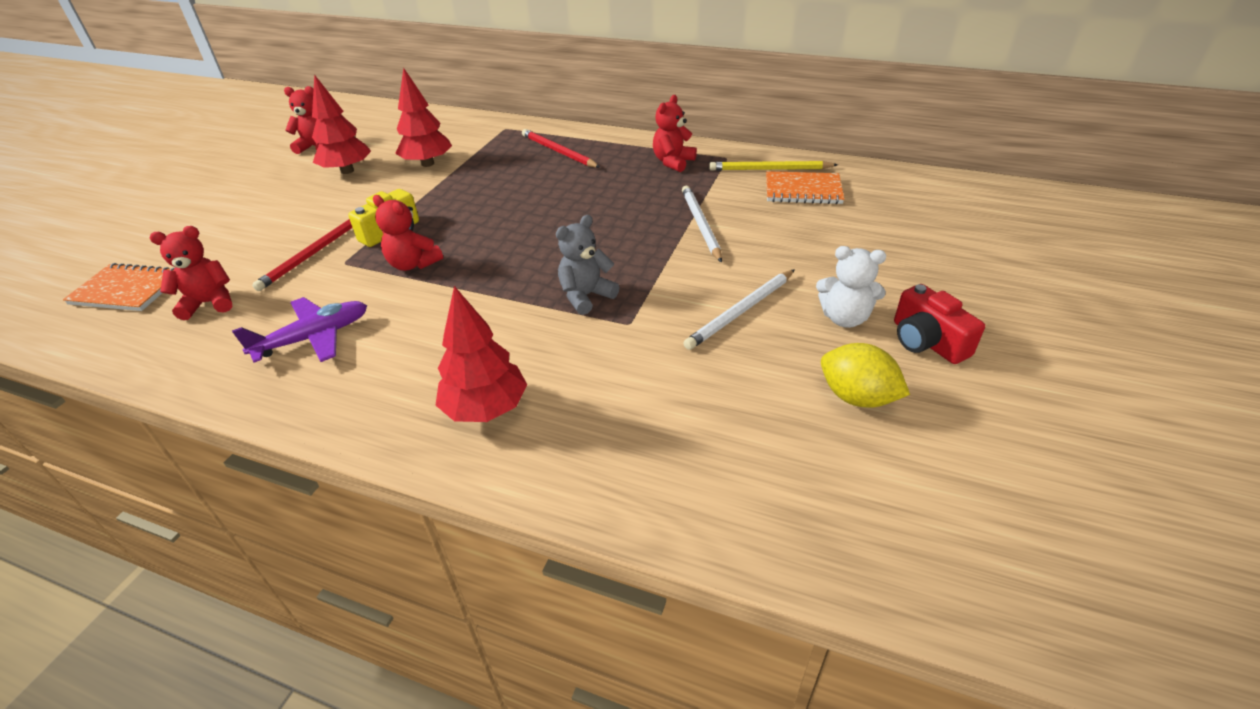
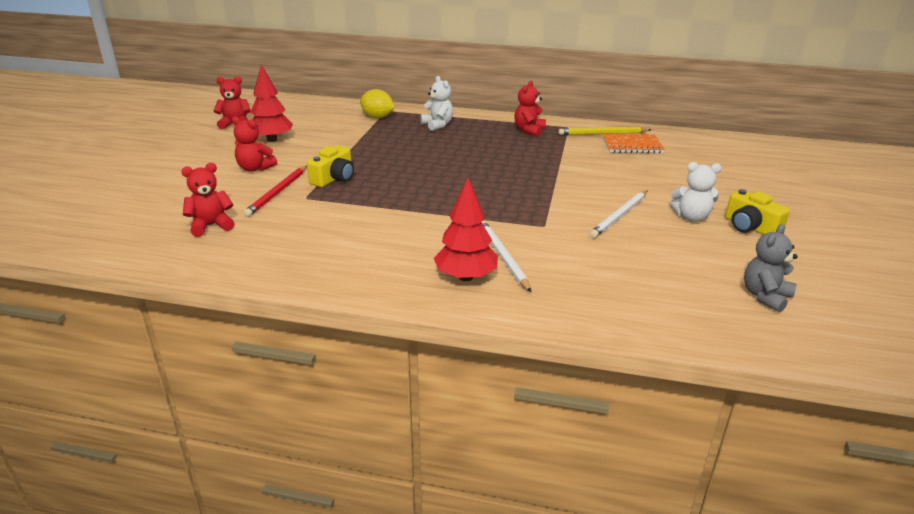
camera: 10 degrees left, 10 degrees down
orange notebook [63,263,175,311] -> none
purple plane [232,297,367,363] -> none
red teddy bear [373,195,443,271] -> red teddy bear moved to [232,116,277,172]
red tree [395,68,452,167] -> none
red pencil [522,129,600,168] -> white teddy bear [421,76,453,131]
grey teddy bear [556,215,619,315] -> grey teddy bear moved to [744,224,798,313]
white pencil [682,186,722,263] -> white pencil moved to [482,221,531,292]
yellow lemon [821,343,910,408] -> yellow lemon moved to [360,89,395,118]
red camera [894,284,985,364] -> yellow camera [725,189,790,235]

